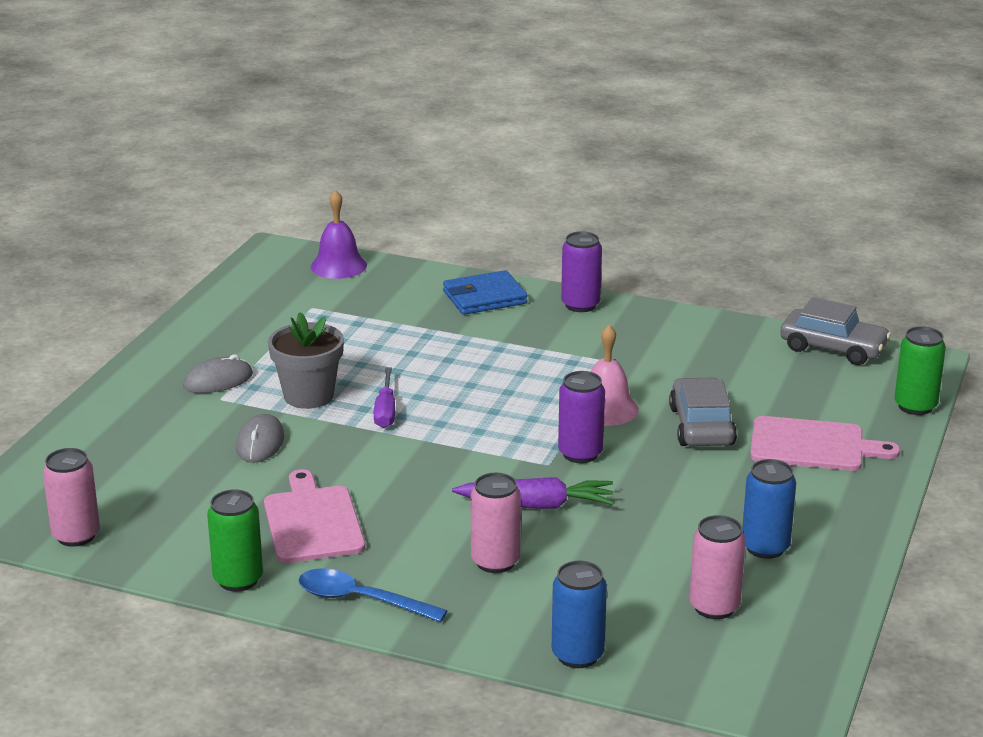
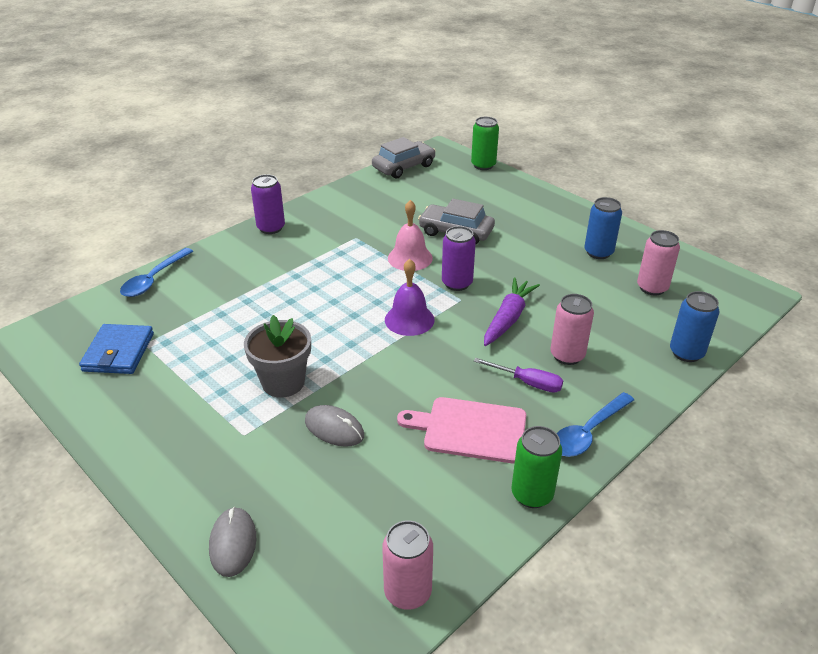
camera: 65 degrees left, 10 degrees up
grey mouse [183,354,253,393] -> grey mouse moved to [209,507,256,577]
purple bell [311,190,367,279] -> purple bell moved to [385,259,435,336]
purple screwdriver [374,367,395,428] -> purple screwdriver moved to [474,358,563,393]
blue wallet [443,270,527,315] -> blue wallet moved to [79,324,154,374]
pink cutting board [750,416,900,471] -> none
none -> blue spoon [120,248,193,297]

